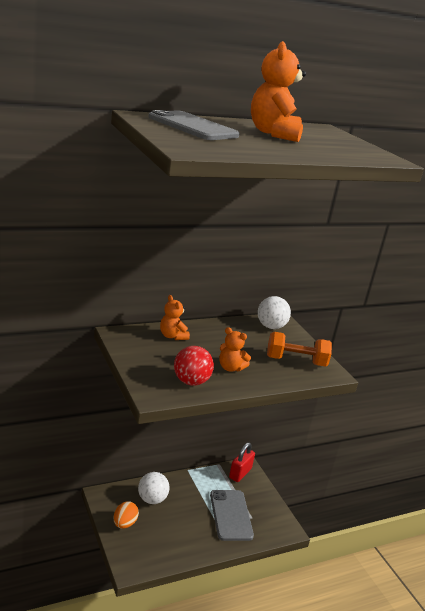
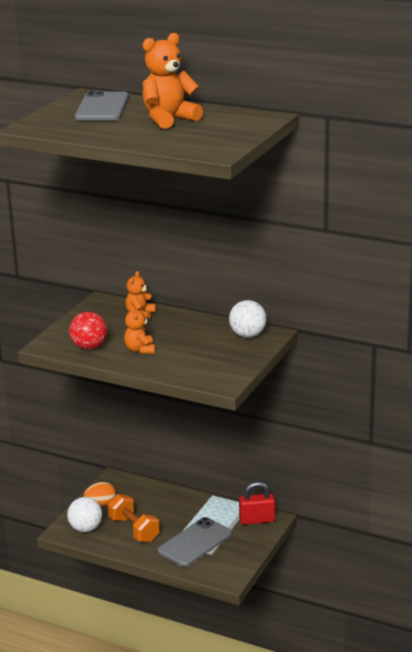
camera: 55 degrees right, 0 degrees up
white ball [138,472,170,504] -> white ball moved to [67,497,102,532]
orange dumbbell [267,332,332,367] -> orange dumbbell moved to [108,494,159,543]

